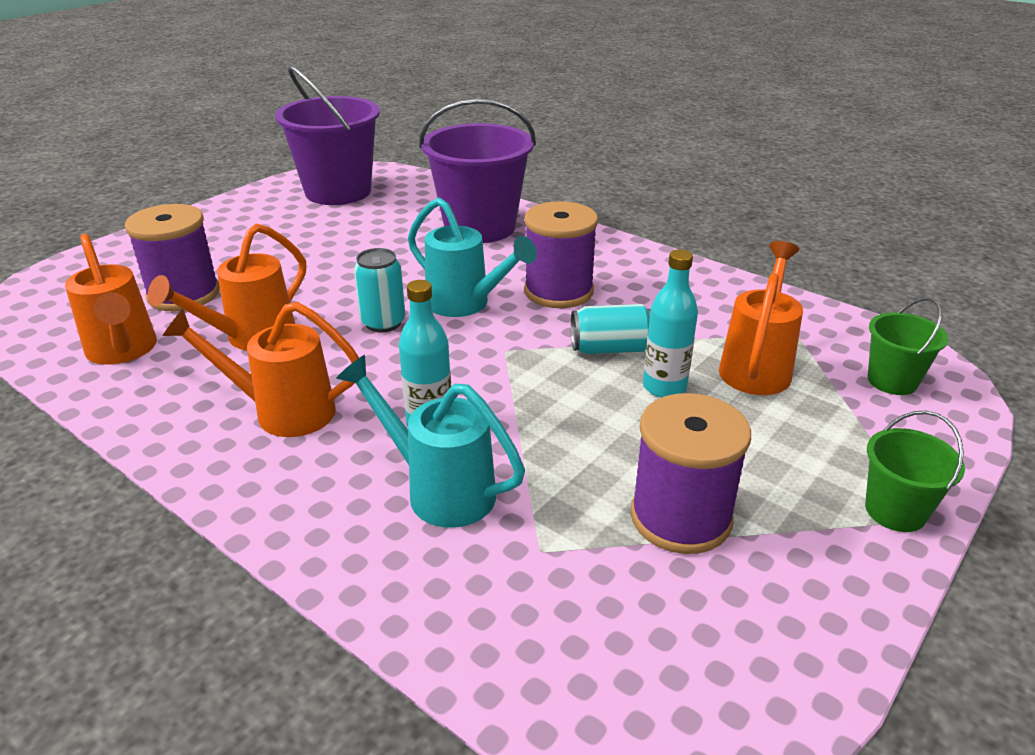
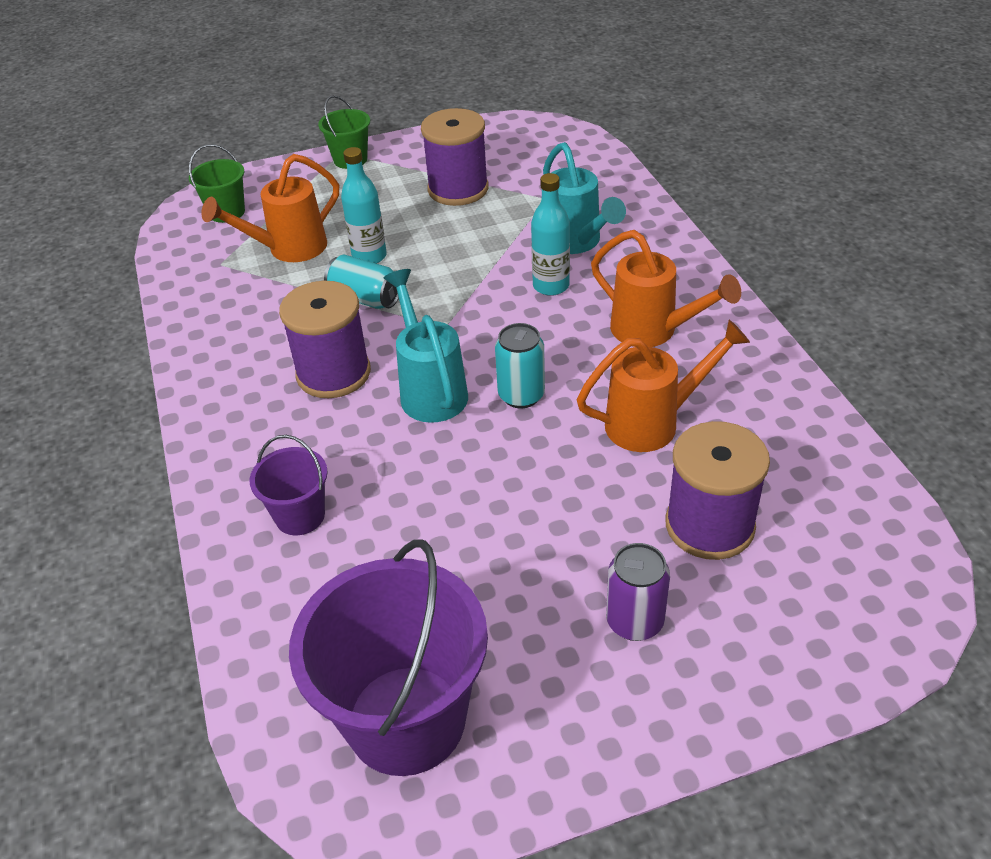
camera: 145 degrees left, 10 degrees up
orange watering can [65,234,157,365] -> none
purple bucket [419,99,536,243] -> purple bucket [250,435,328,535], size x0.50
none -> purple can [606,543,670,641]

